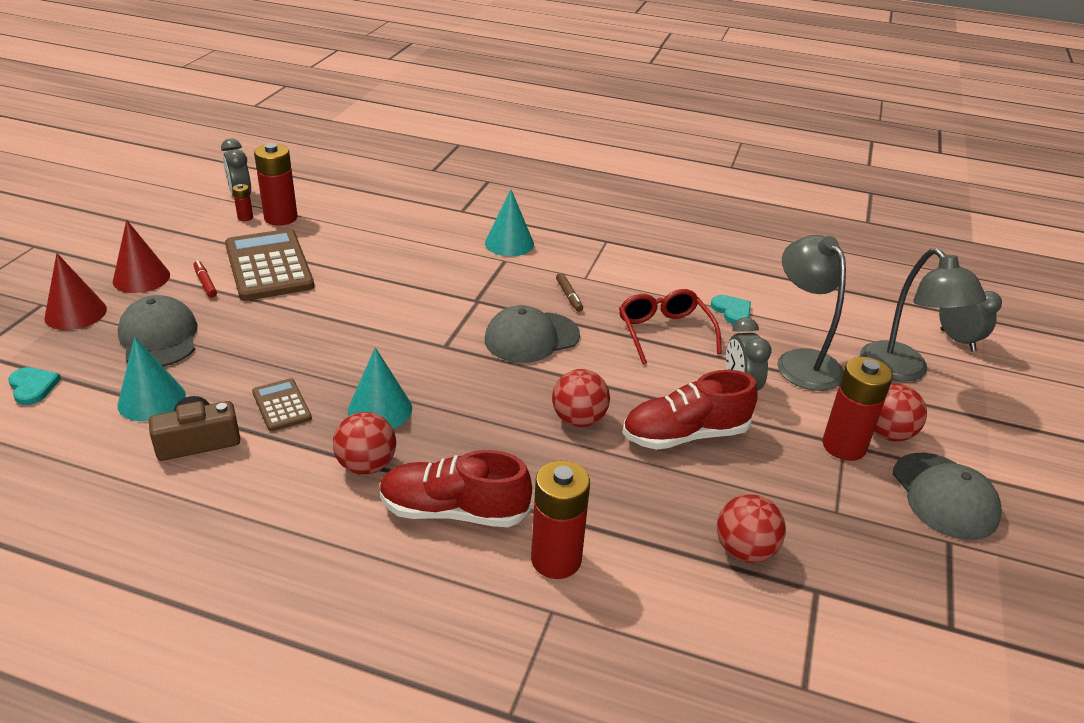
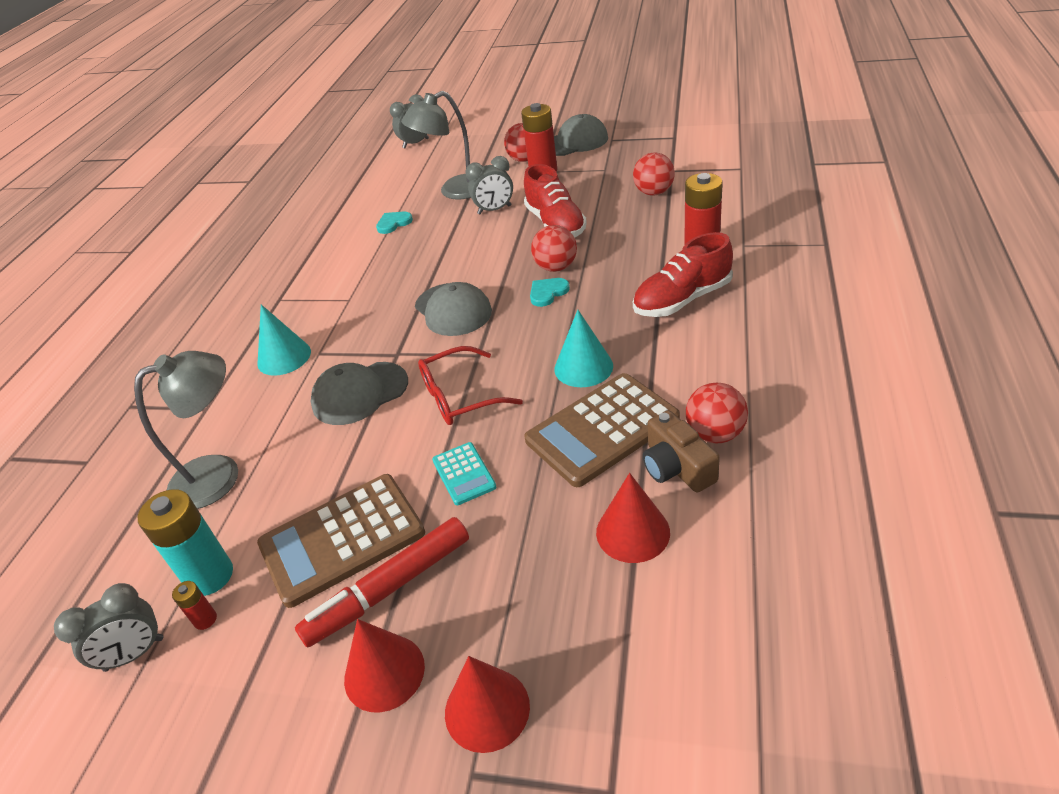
camera: 90 degrees left, 5 degrees up
turquoise heart [8,367,61,405] -> turquoise heart moved to [530,278,570,307]
turquoise cone [117,337,186,421] -> red cone [596,473,670,563]
grey cap [118,295,198,367] -> grey cap moved to [311,362,408,425]
red marker [194,260,217,298] -> red marker [295,517,469,648], size x2.21
brown calculator [252,378,312,431] -> brown calculator [524,373,680,487], size x2.01
red battery [254,143,298,226] -> turquoise battery [138,489,233,596]
red ball [333,412,396,475] -> red ball moved to [686,383,748,443]
red shoe [379,450,532,527] -> red shoe turned 60 degrees clockwise [633,232,733,317]
brown marker [556,273,583,312] -> none
red glasses [619,289,722,364] -> red glasses moved to [418,346,523,425]
grey lamp [860,248,986,382] -> grey lamp moved to [134,351,238,509]
none -> turquoise calculator [432,442,496,505]

